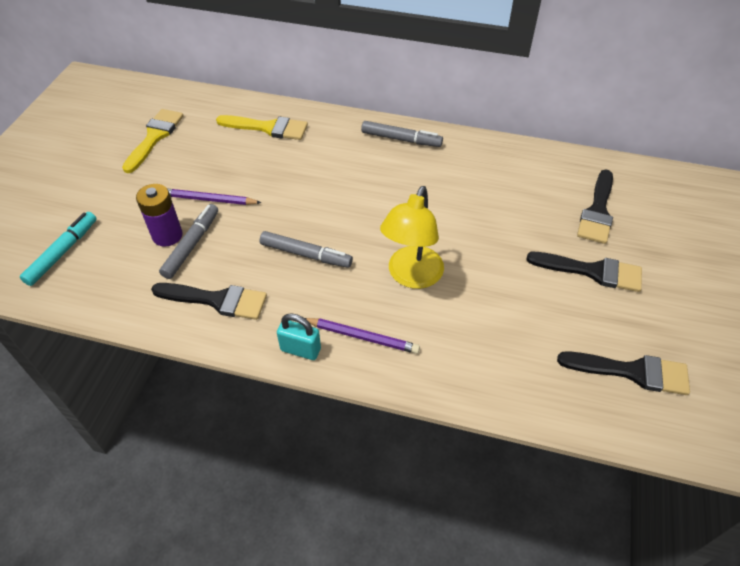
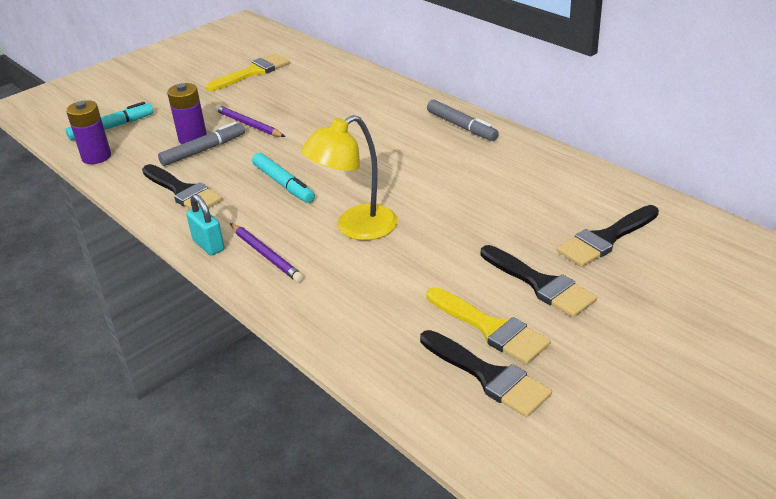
camera: 35 degrees right, 15 degrees down
yellow brush [216,115,308,140] -> yellow brush moved to [426,287,551,364]
grey marker [259,231,353,268] -> turquoise marker [252,153,315,203]
none -> purple battery [66,100,111,164]

